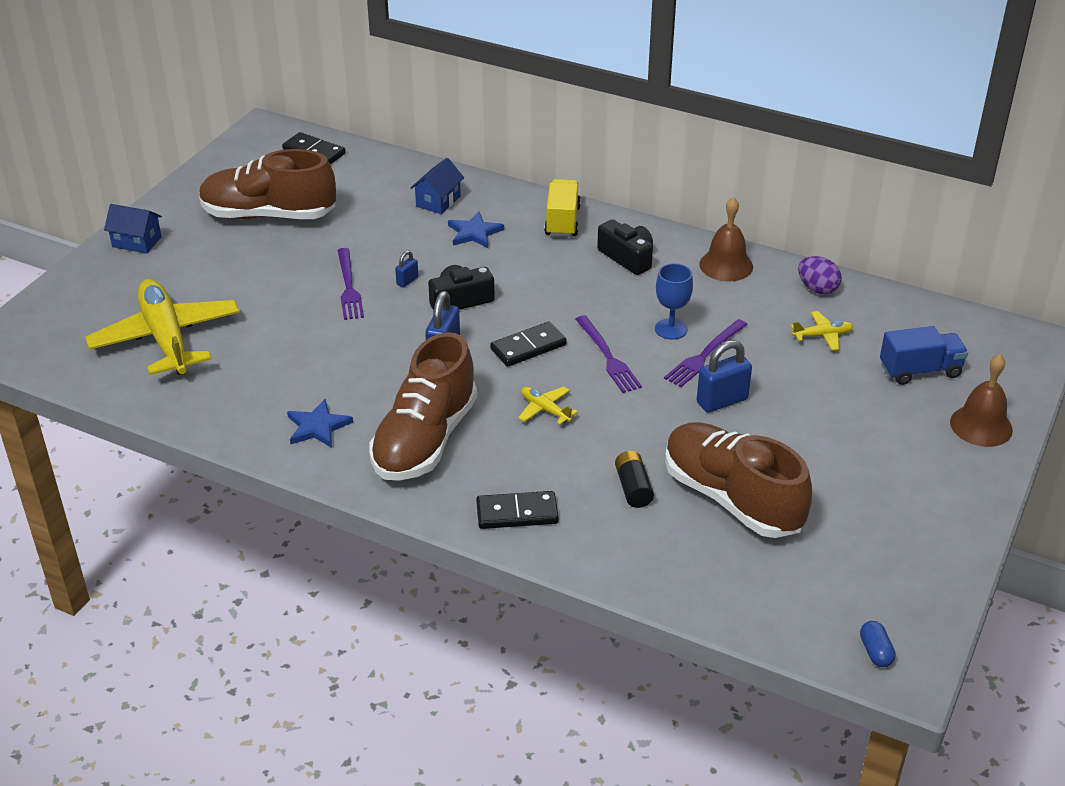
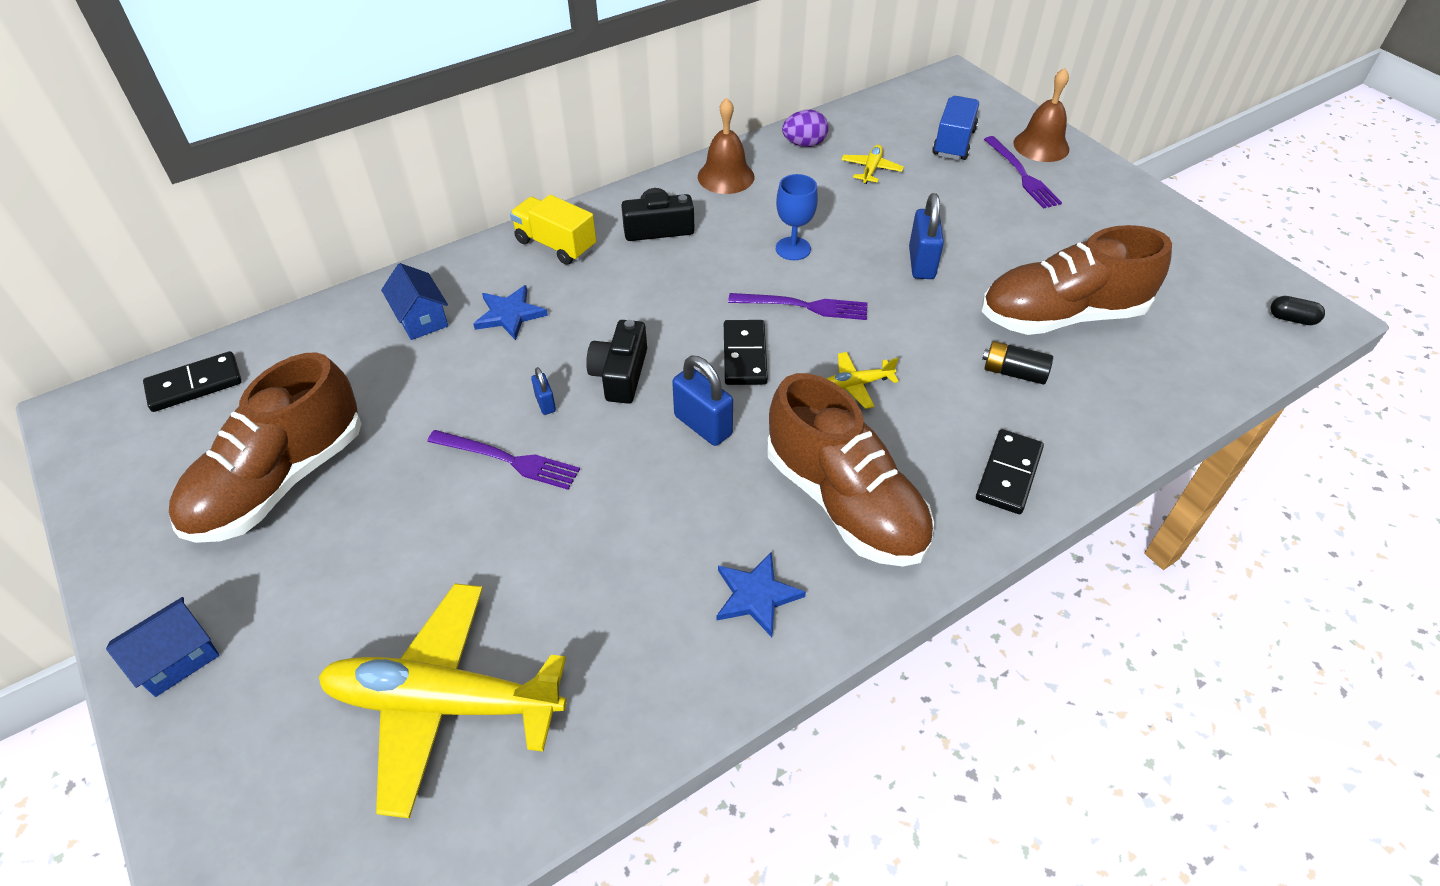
camera: 60 degrees left, 10 degrees up
purple fork [664,319,748,387] -> purple fork moved to [984,136,1062,209]
blue capsule [860,621,896,667] -> black capsule [1270,296,1325,325]

